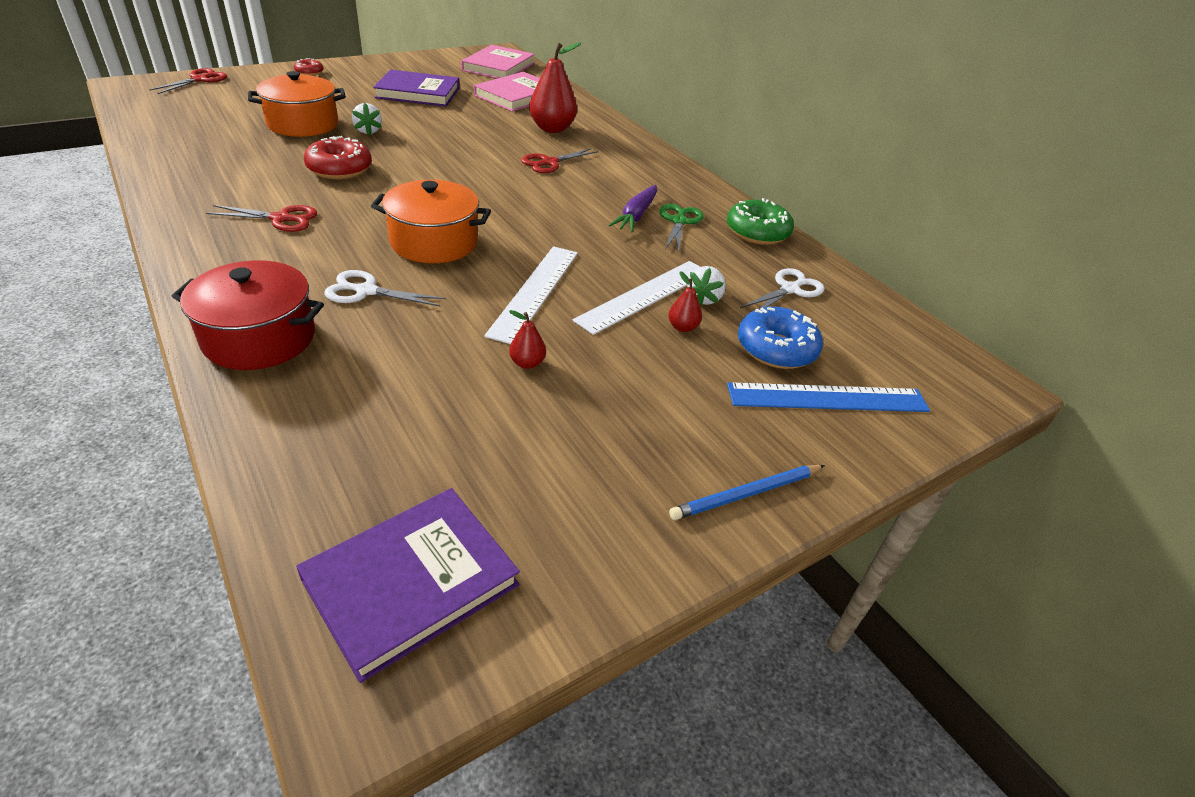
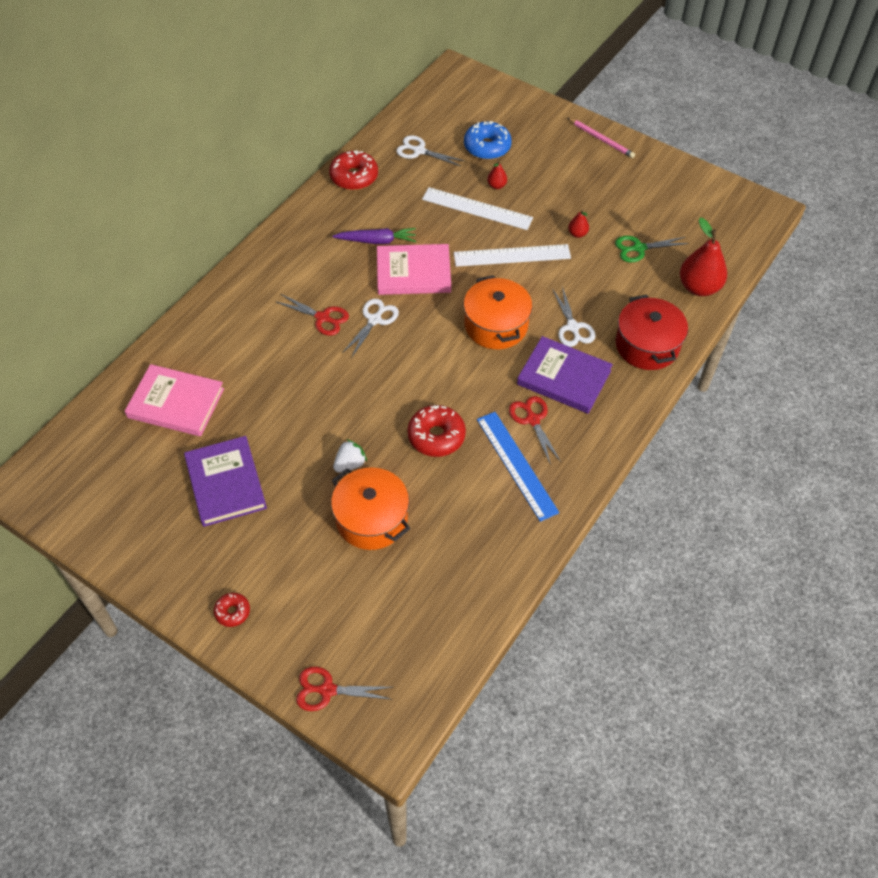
camera: 110 degrees left, 15 degrees up
purple book [296,488,520,683] -> purple book moved to [517,336,613,414]
pink book [461,45,535,79] -> pink book moved to [377,244,451,295]
red pear [529,42,581,133] -> red pear moved to [680,218,727,296]
green scissors [660,204,704,252] -> green scissors moved to [615,236,689,263]
blue pencil [669,465,825,520] -> pink pencil [568,118,635,158]
white strawberry [687,266,726,305] -> none
green donut [727,198,794,245] -> red donut [329,150,378,190]
blue ruler [727,382,930,412] -> blue ruler moved to [477,412,559,522]
none -> white scissors [342,299,399,358]

